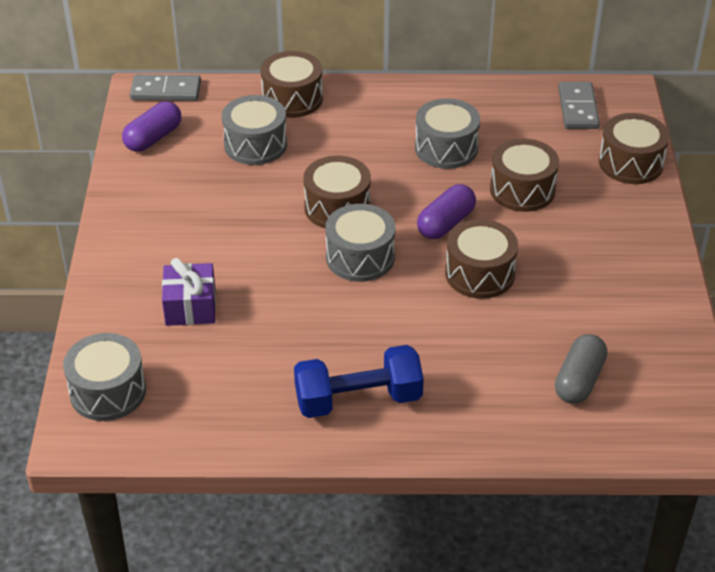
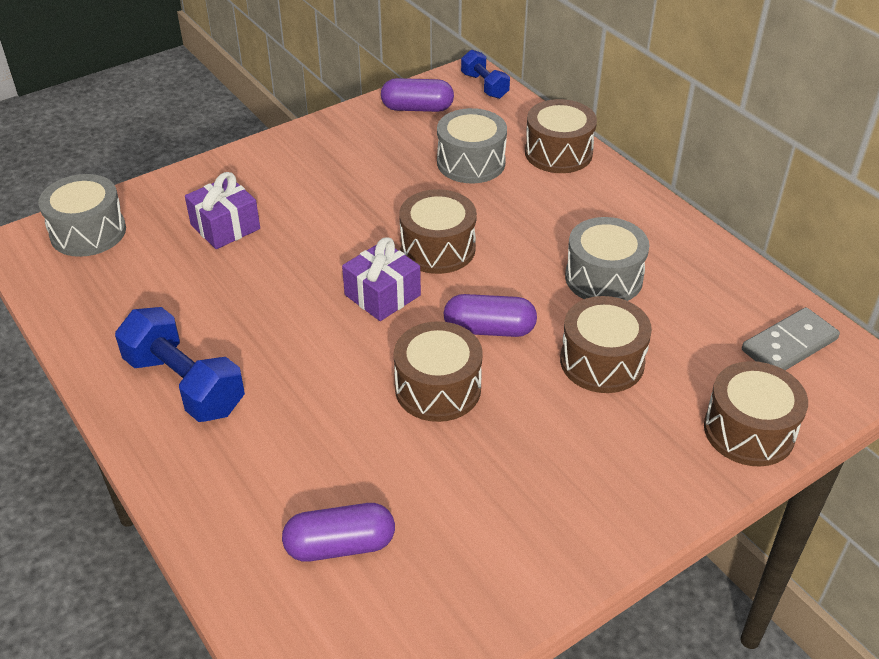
camera: 55 degrees right, 0 degrees up
grey domino [130,75,201,101] -> blue dumbbell [461,50,510,99]
grey drum [325,204,395,282] -> purple gift [342,237,421,321]
grey capsule [555,334,607,404] -> purple capsule [282,503,395,562]

